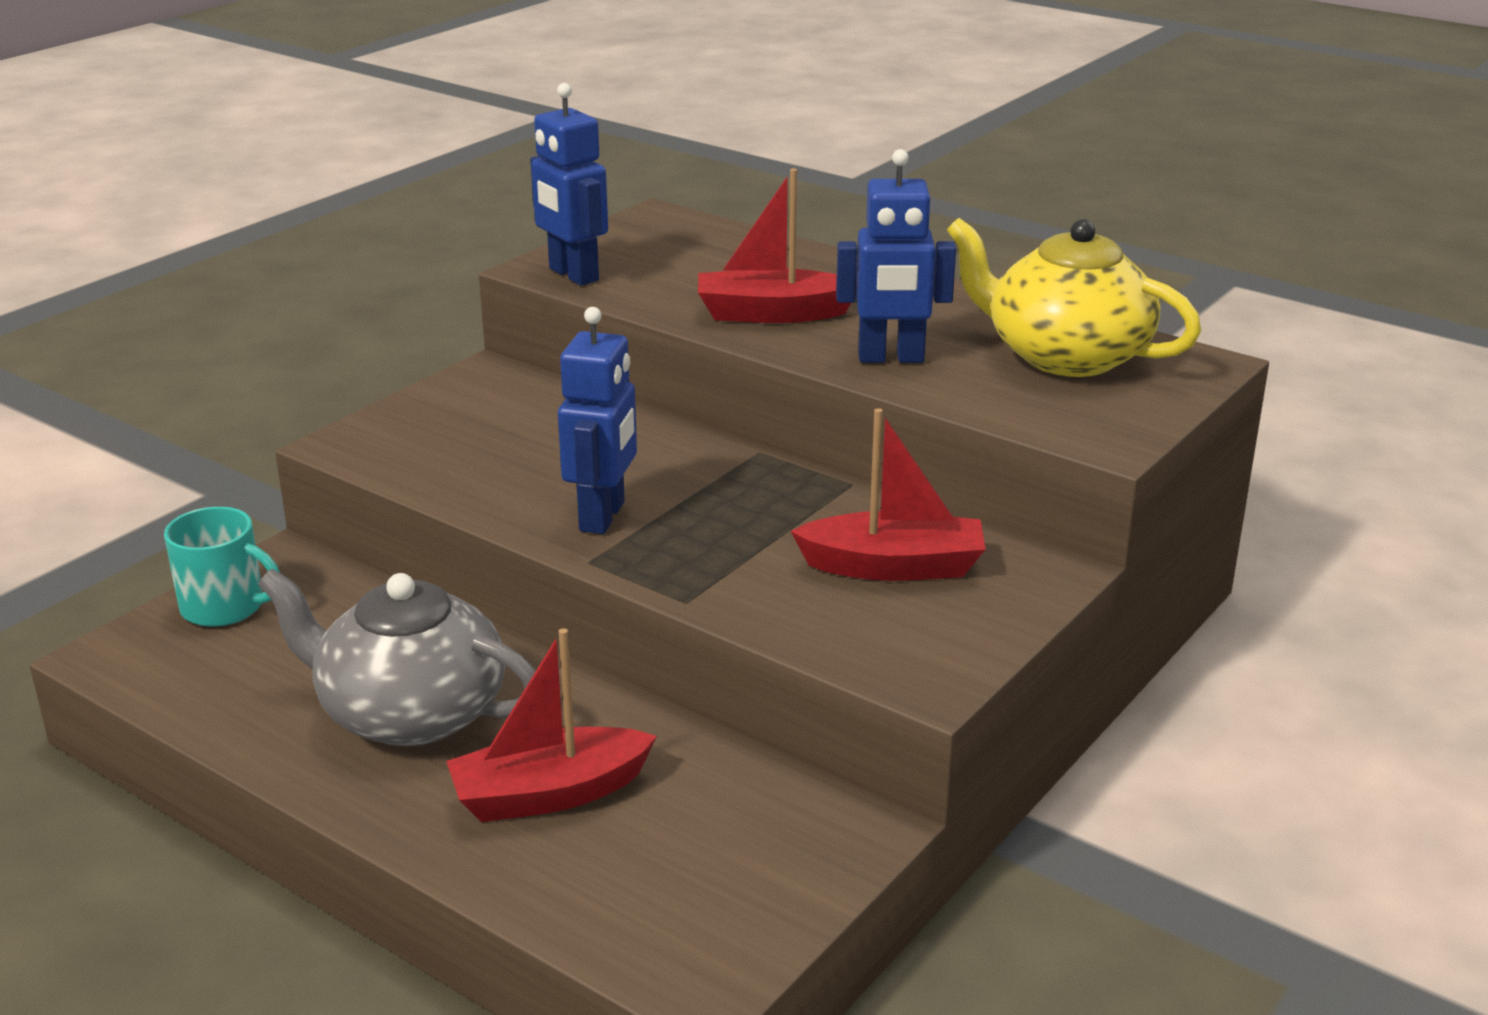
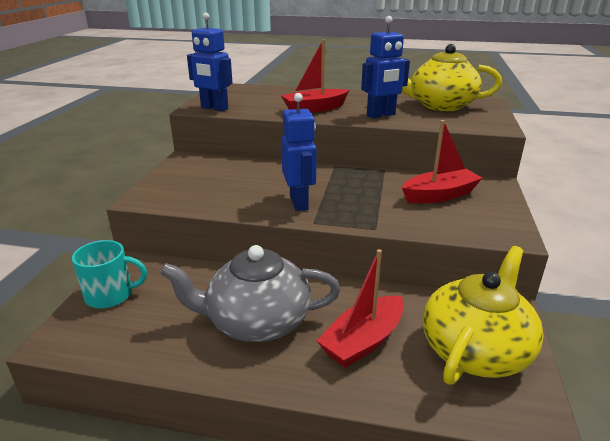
camera: 25 degrees left, 0 degrees up
none -> yellow teapot [423,246,544,385]

